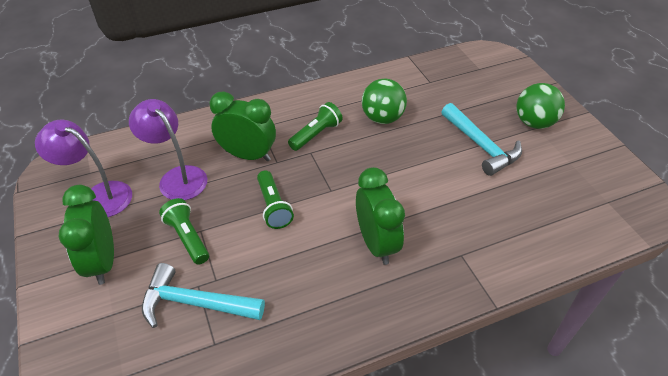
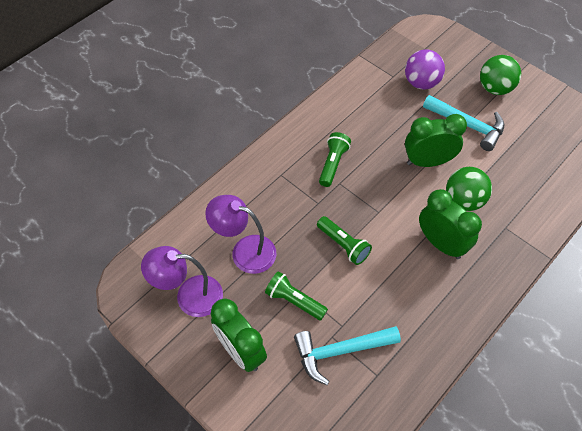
camera: 25 degrees left, 10 degrees up
green clock [210,91,276,161] -> green clock moved to [405,114,467,167]
green ball [362,78,407,124] -> green ball moved to [446,167,492,211]
none -> purple ball [405,49,445,90]

